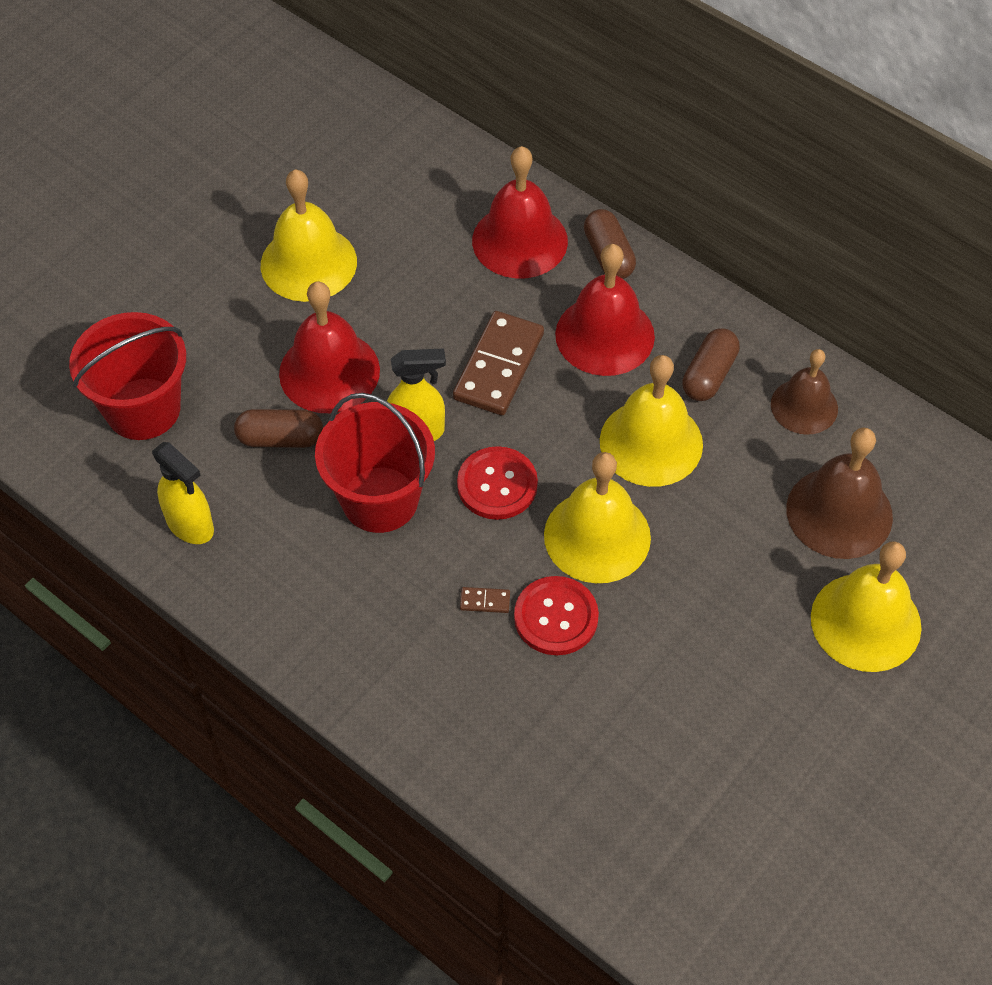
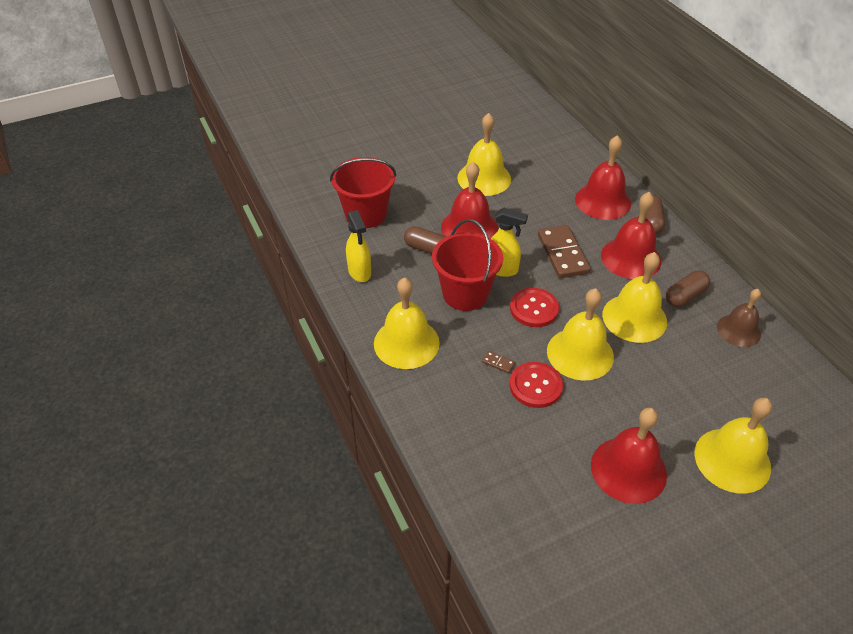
camera: 25 degrees right, 10 degrees down
brown domino [453,311,544,415] -> brown domino turned 60 degrees counterclockwise [538,225,591,278]
brown bell [786,428,893,559] -> none
none -> yellow bell [374,277,440,369]
none -> red bell [591,407,667,504]

